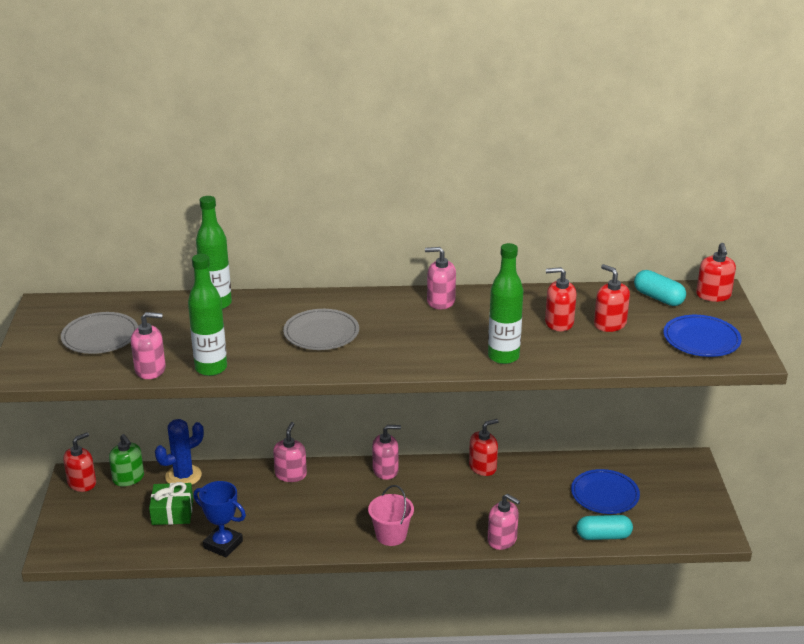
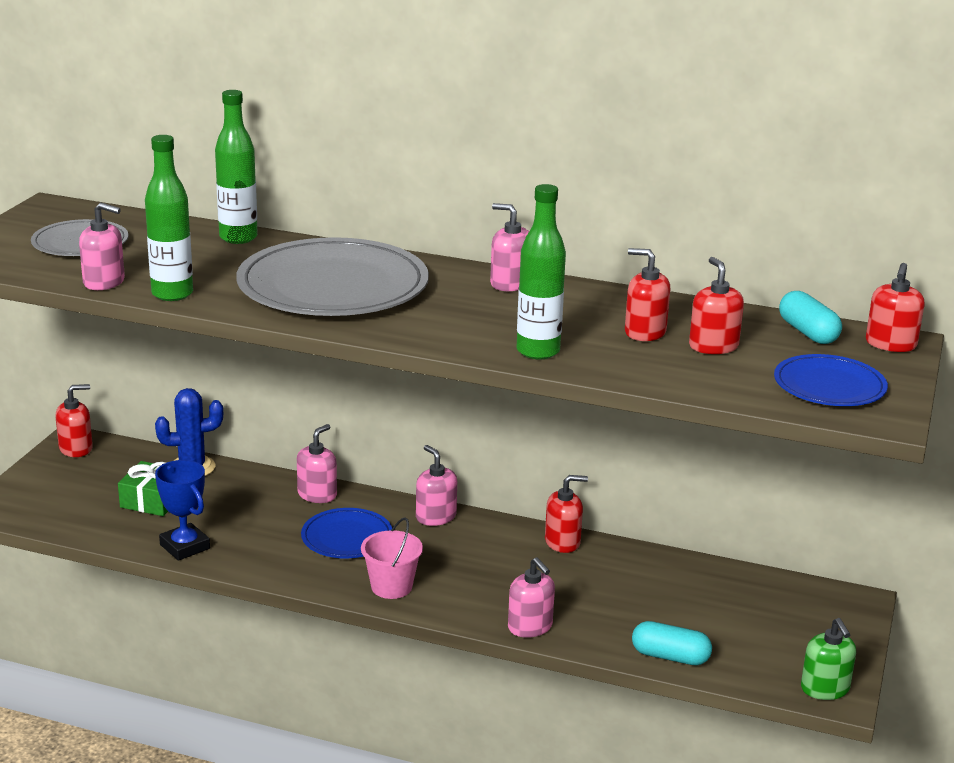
camera: 20 degrees right, 5 degrees down
green soap dispenser [109,434,144,486] -> green soap dispenser moved to [801,618,856,700]
grey plate [283,309,359,350] -> grey plate [236,237,429,316], size x1.91
pink soap dispenser [372,425,401,480] -> pink soap dispenser turned 135 degrees counterclockwise [416,445,457,526]
blue plate [571,469,640,514] -> blue plate moved to [301,508,392,558]

